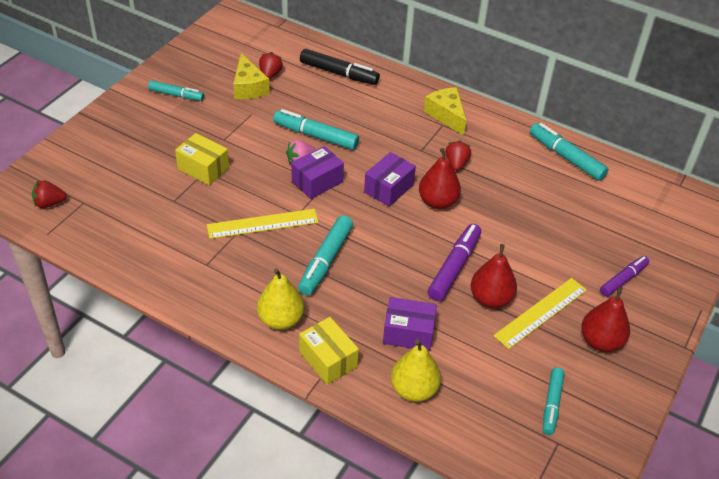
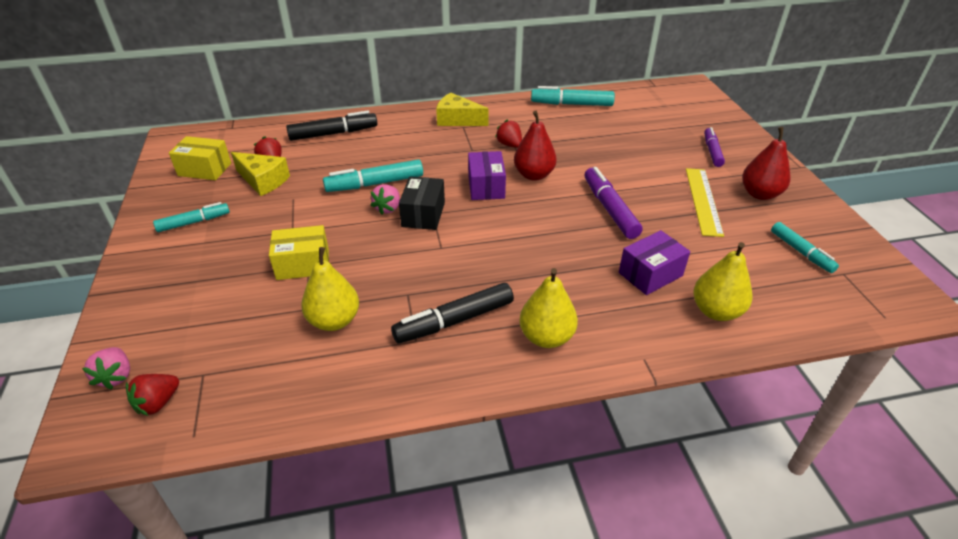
camera: 40 degrees left, 5 degrees down
yellow ruler [207,209,319,239] -> none
purple box [291,146,344,199] -> black box [399,176,445,230]
turquoise marker [298,215,353,295] -> none
yellow box [299,317,359,385] -> yellow box moved to [169,136,231,180]
red pear [471,244,517,308] -> none
none -> pink strawberry [82,347,130,390]
none -> yellow pear [301,247,359,331]
none -> black marker [391,283,514,344]

